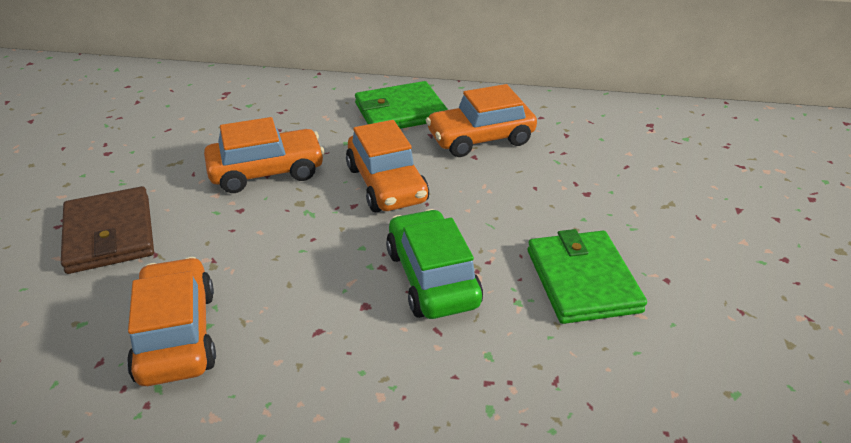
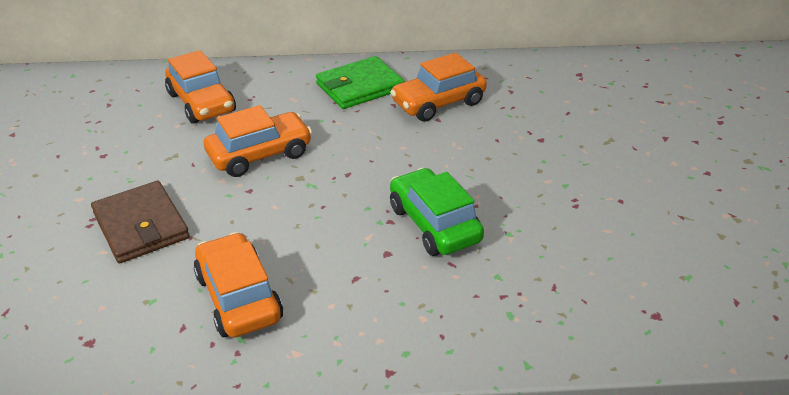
camera: 10 degrees left, 0 degrees up
orange car [346,120,429,212] -> orange car moved to [165,50,236,124]
green wallet [528,229,647,324] -> none

